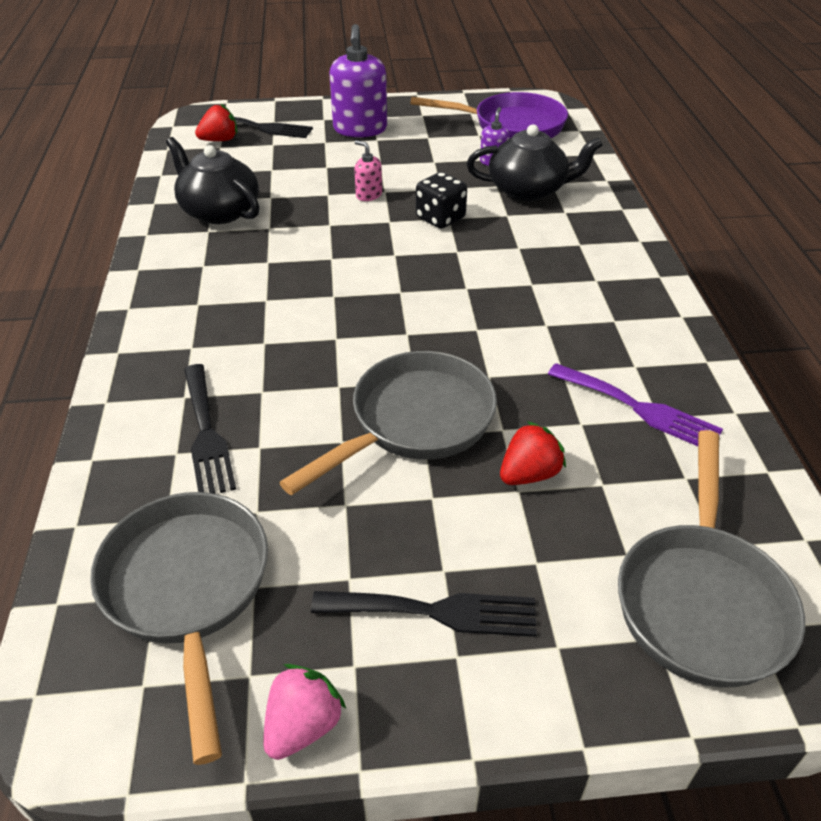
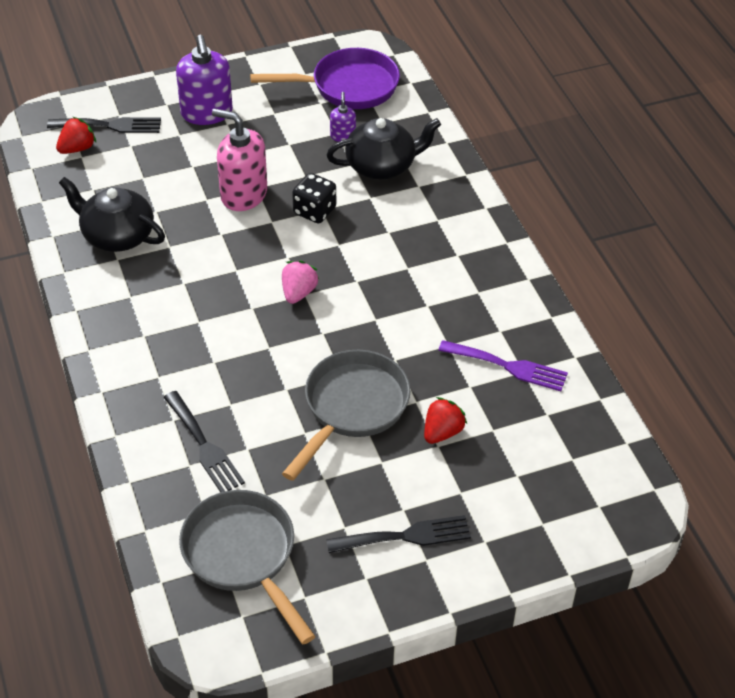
camera: 15 degrees left, 5 degrees up
pink strawberry [263,664,346,760] -> pink strawberry moved to [282,261,319,304]
pink soap dispenser [354,140,382,201] -> pink soap dispenser [212,108,267,211], size x2.07
grey pan [618,430,805,688] -> none

